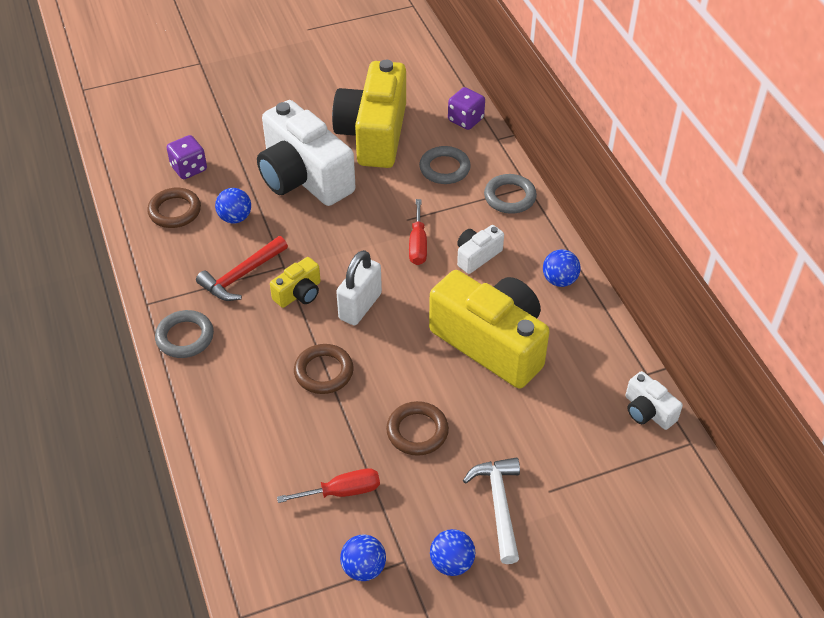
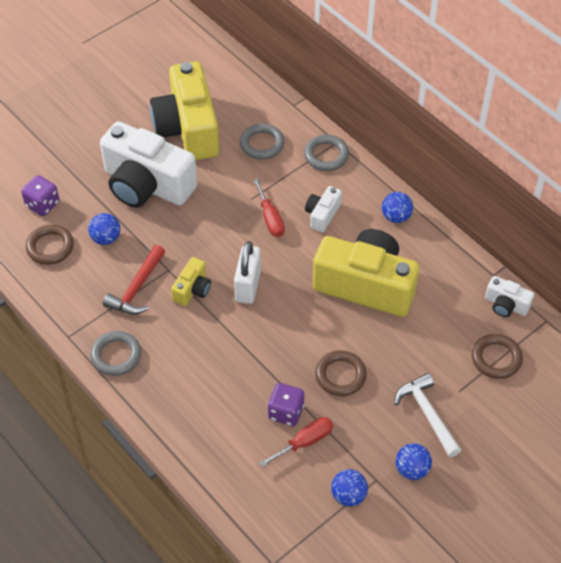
camera: 20 degrees left, 5 degrees up
brown ring [294,344,354,394] -> brown ring moved to [472,334,523,379]
purple dice [448,87,485,130] -> purple dice moved to [268,383,304,426]

